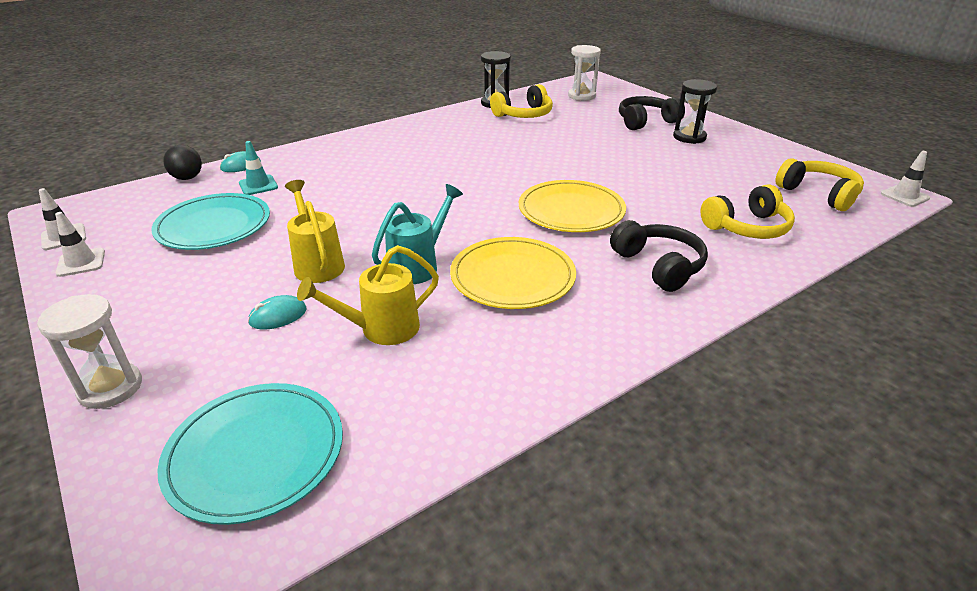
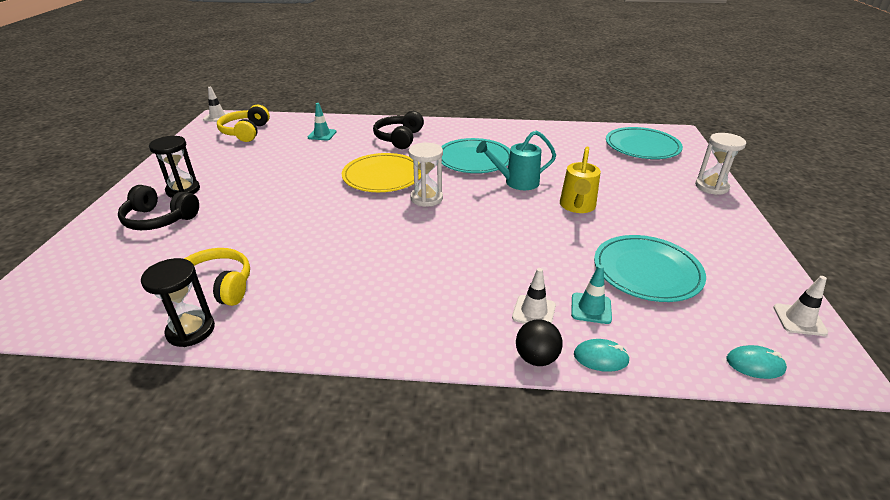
camera: 140 degrees left, 0 degrees up
white traffic cone [55,212,105,277] -> white traffic cone moved to [512,268,556,324]
black ball [163,145,202,180] -> black ball moved to [516,319,563,366]
turquoise mouse [248,295,307,330] -> turquoise mouse moved to [727,345,787,379]
yellow watering can [297,245,439,345] -> none
yellow plate [450,237,576,309] -> turquoise plate [441,138,510,173]
white hourglass [568,45,601,101] -> white hourglass moved to [408,143,443,207]
yellow headphones [701,184,795,239] -> turquoise traffic cone [308,103,336,141]

